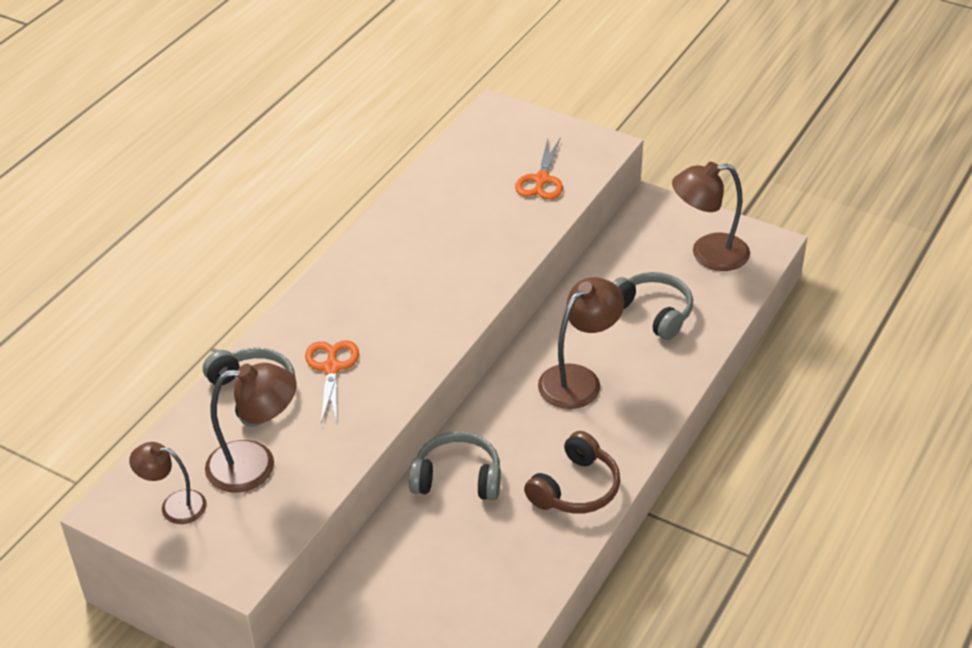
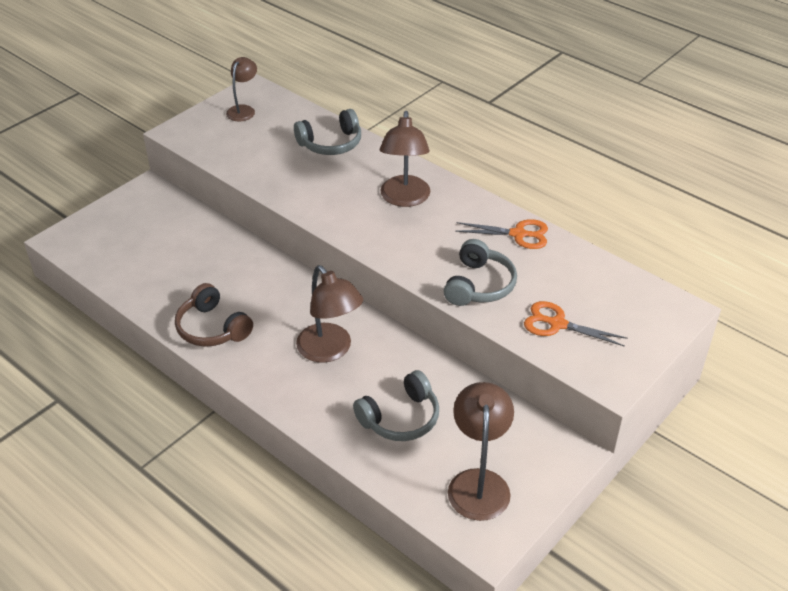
camera: 100 degrees right, 0 degrees up
brown lamp [205,363,297,492] -> brown lamp moved to [380,111,430,207]
orange scissors [305,340,359,424] -> orange scissors moved to [455,219,548,249]
grey headphones [409,432,501,500] -> grey headphones moved to [444,239,517,306]

